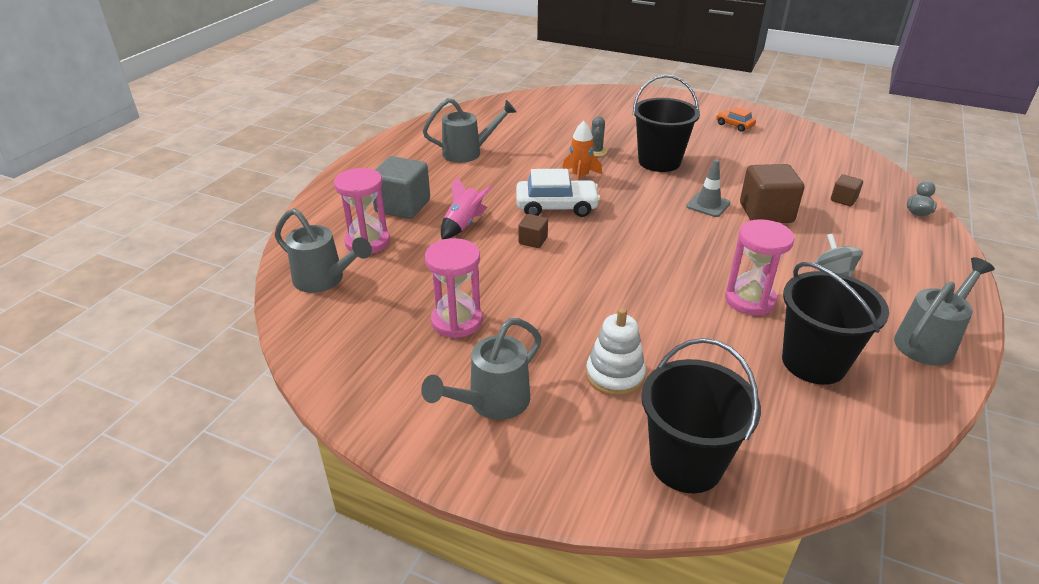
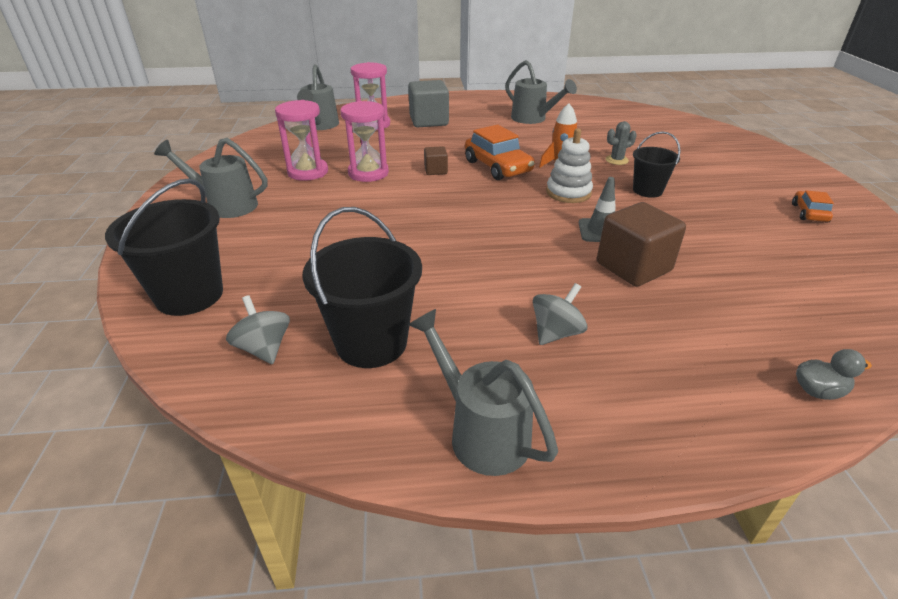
camera: 60 degrees right, 0 degrees up
pink rocket [441,177,492,239] -> none
white car [516,169,600,217] -> orange car [465,124,535,180]
white stacking toy [586,308,646,396] -> white stacking toy moved to [546,129,593,203]
black bucket [633,75,700,172] -> black bucket [633,131,681,198], size x0.60
pink hourglass [725,219,795,316] -> pink hourglass moved to [340,101,389,182]
brown cube [831,174,863,206] -> none
grey watering can [894,257,995,366] -> grey watering can turned 150 degrees counterclockwise [408,309,558,476]
none -> grey spinning top [226,295,290,364]

